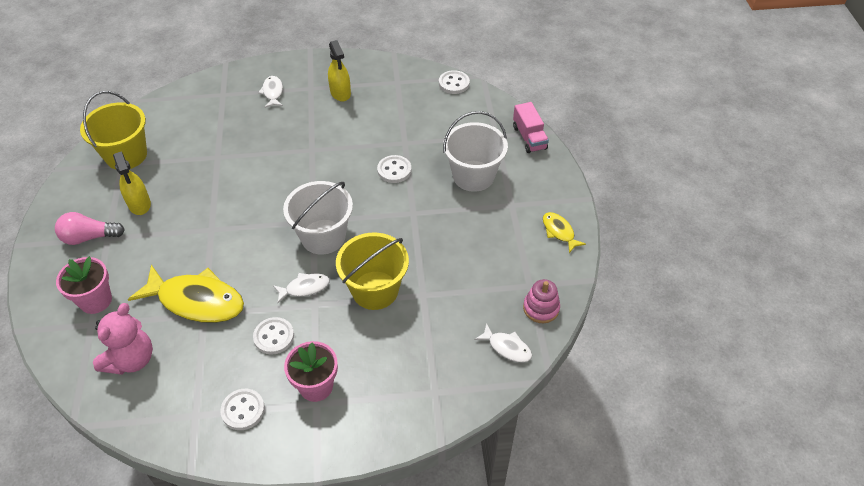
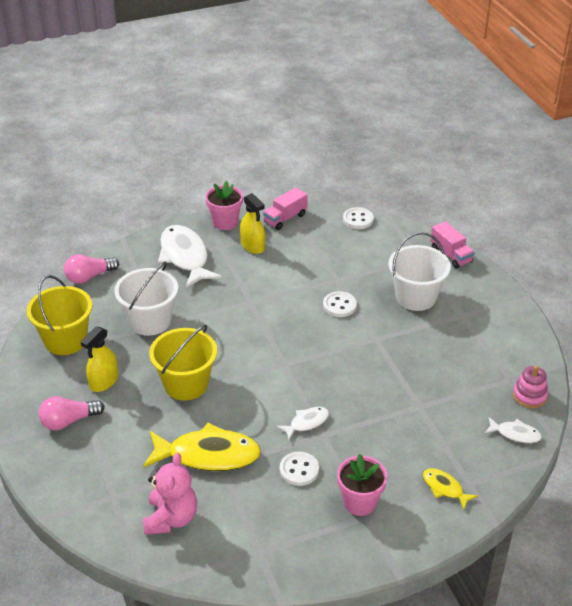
camera: 15 degrees left, 10 degrees down
pink flower pot [56,256,112,314] -> pink flower pot moved to [205,181,243,230]
yellow spray bottle [113,151,151,215] -> yellow spray bottle turned 75 degrees clockwise [81,326,118,392]
white button [220,389,265,430] -> none
white fish [258,76,283,108] -> white fish [158,225,222,288], size x2.03
white bucket [283,181,353,254] -> white bucket moved to [114,262,178,336]
yellow bucket [336,232,409,310] -> yellow bucket moved to [149,324,217,401]
yellow fish [543,212,586,253] -> yellow fish moved to [423,468,478,509]
none -> pink light bulb [64,254,119,284]
none -> pink truck [263,187,308,230]

